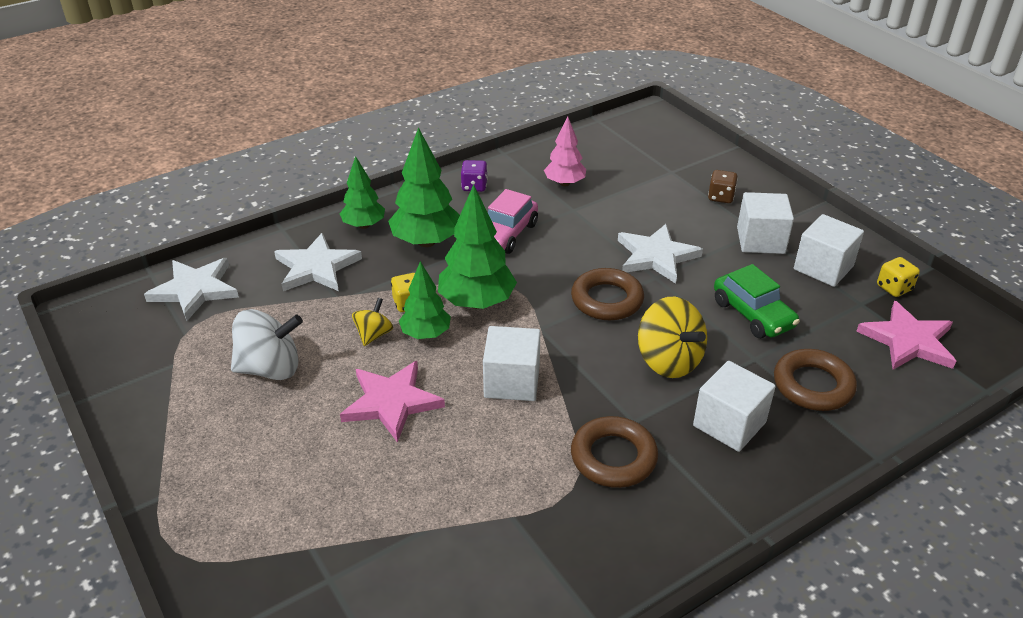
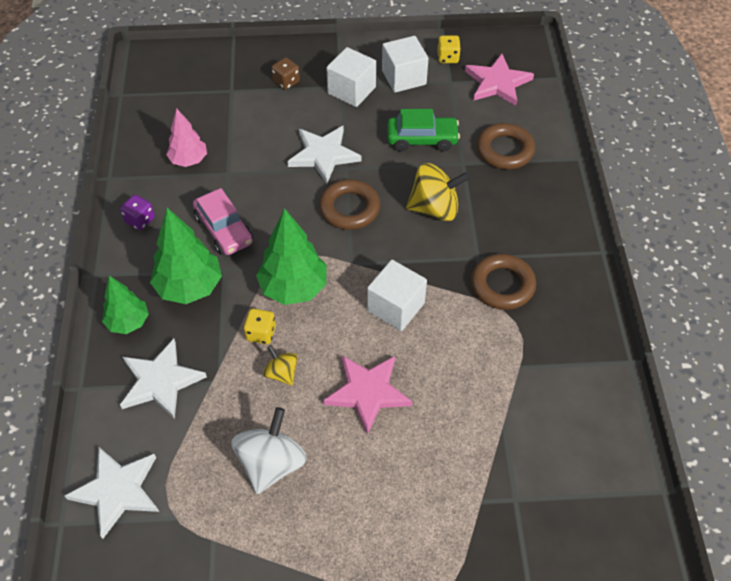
camera: 60 degrees left, 15 degrees up
green tree [399,261,451,339] -> none
white cube [693,361,776,452] -> none

